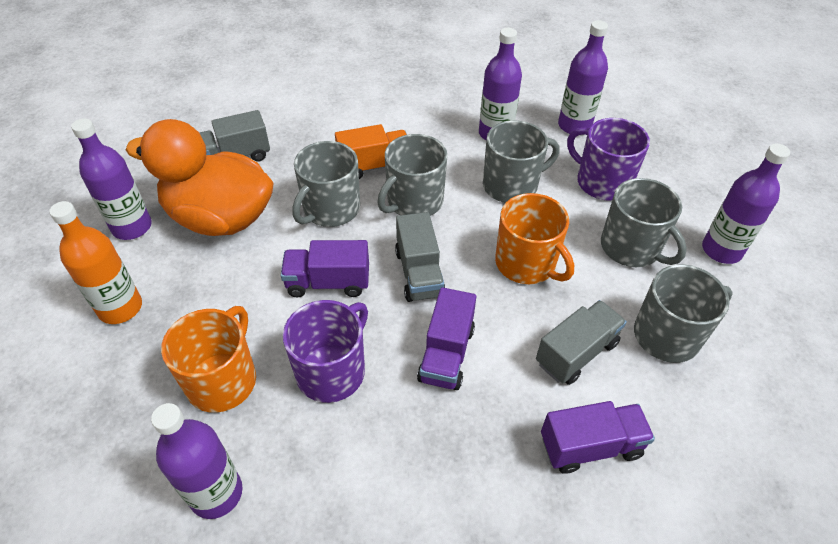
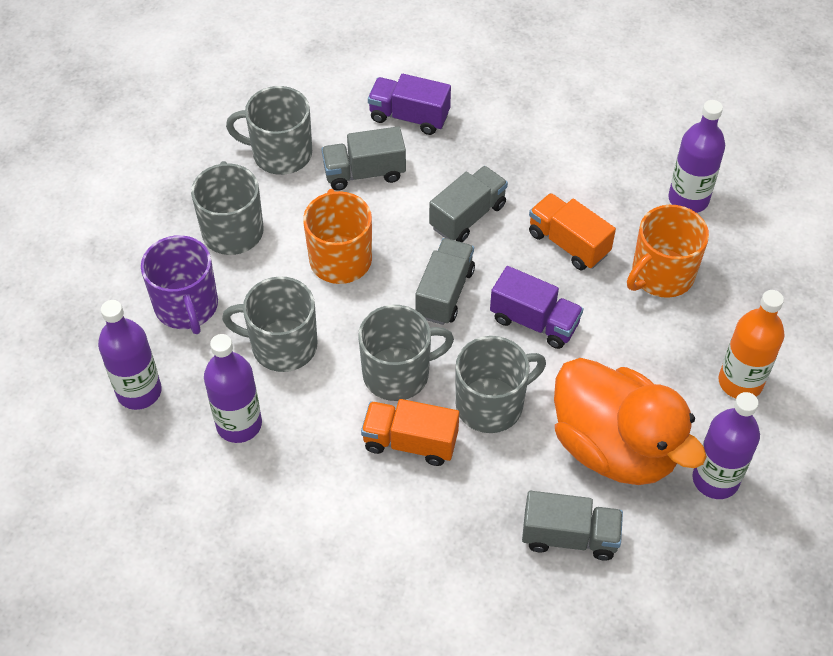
camera: 150 degrees left, 5 degrees up
purple mug [283,300,368,403] -> orange truck [529,193,616,271]
purple truck [417,287,476,390] -> grey truck [429,166,508,242]
purple bottle [702,144,790,264] -> none

